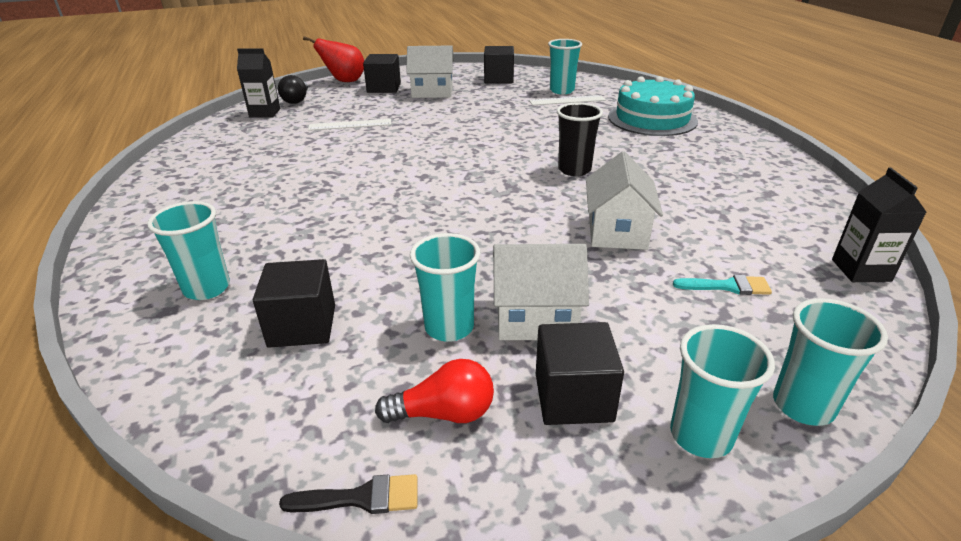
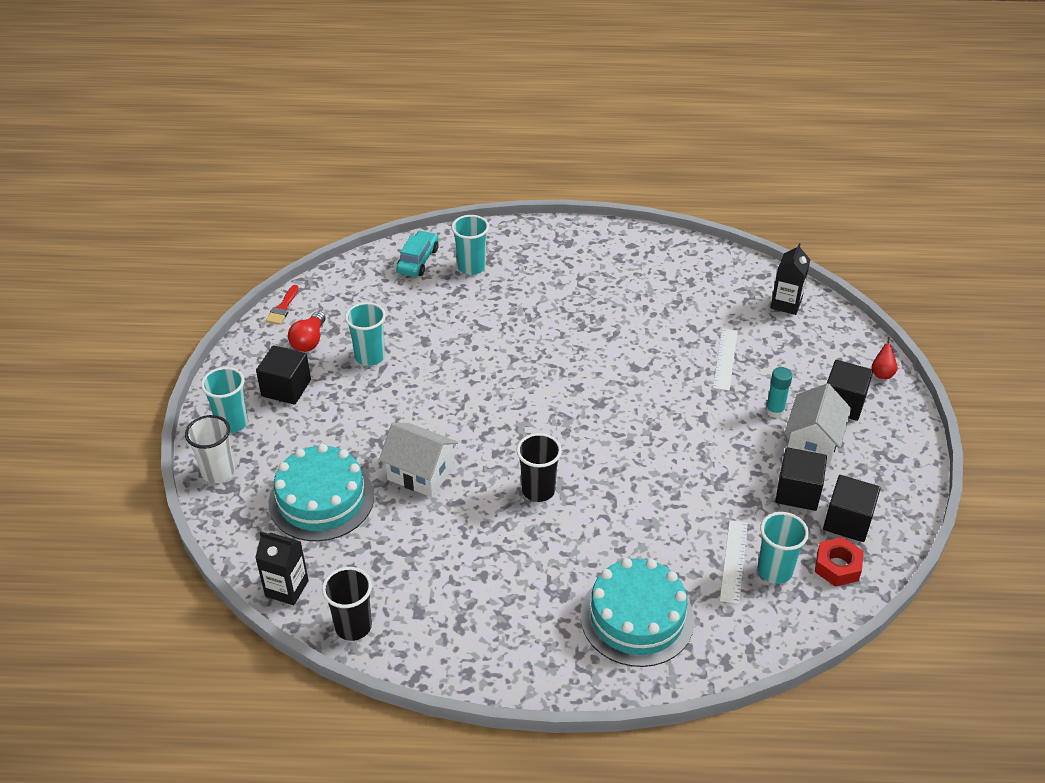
camera: 110 degrees right, 10 degrees up
black cube [253,259,335,348] -> black cube moved to [776,447,827,511]
black light bulb [278,75,308,104] -> none
black brush [279,474,417,514] -> red brush [266,285,299,325]
red pear [303,36,364,82] -> red pear [872,337,898,379], size x0.52
white house [493,244,589,340] -> none
turquoise brush [673,275,772,295] -> turquoise cake [269,444,374,541]
turquoise cup [773,298,888,426] -> white cup [185,415,234,483]
none -> black cup [322,567,372,641]
none -> turquoise car [396,230,438,277]
none -> turquoise glue stick [765,367,793,418]
none -> red nut [815,537,864,587]

